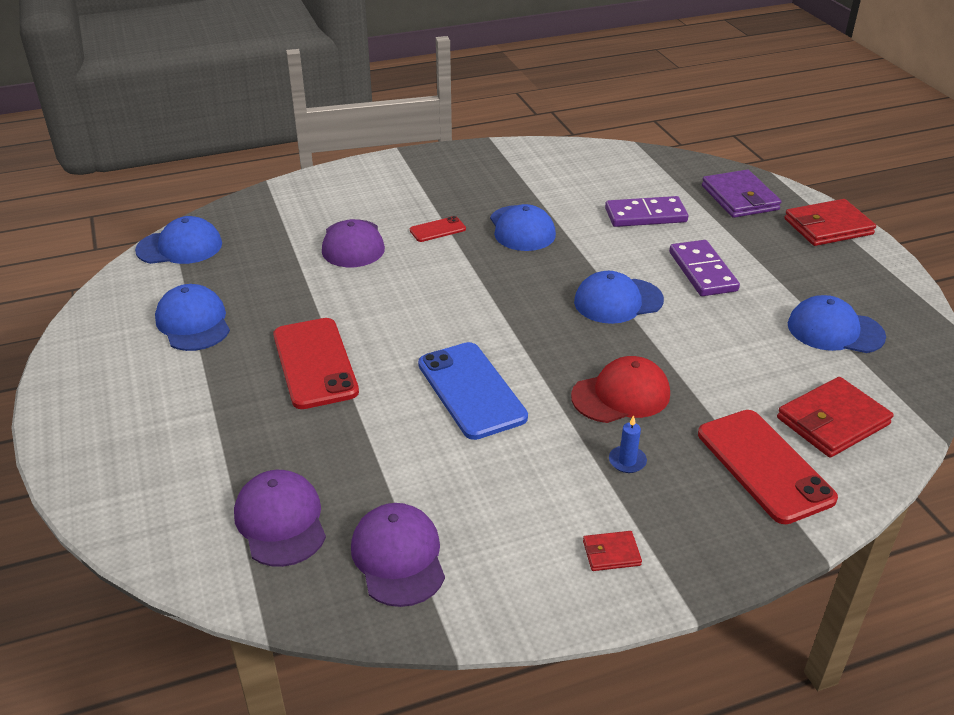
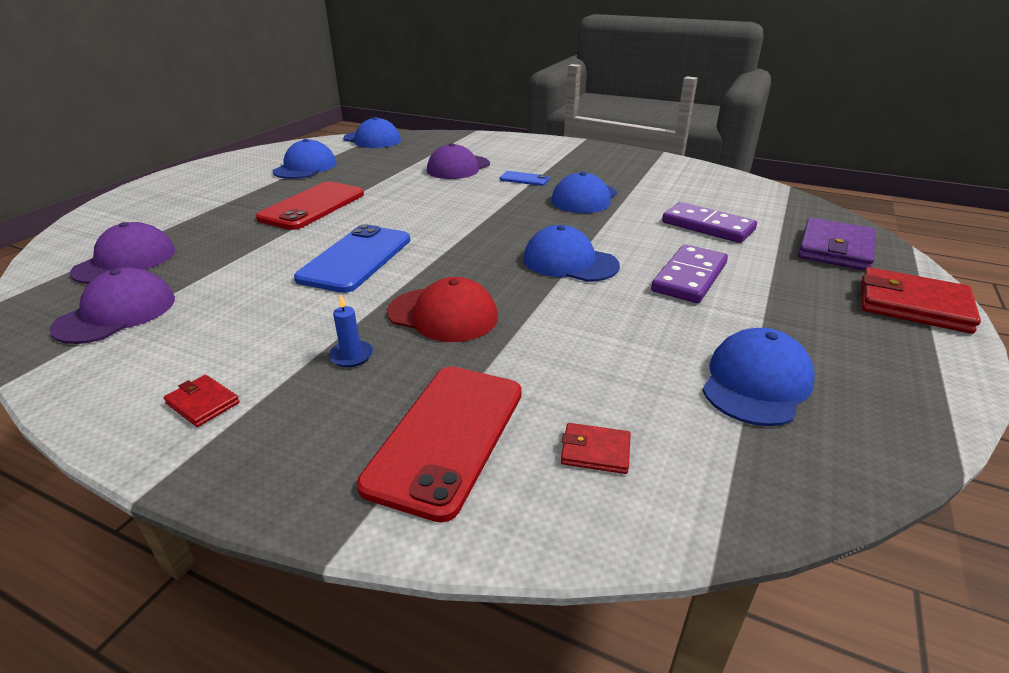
camera: 45 degrees right, 5 degrees down
red phone [410,216,466,242] -> blue phone [500,171,550,186]
red wallet [777,377,894,458] -> red wallet [561,423,631,474], size x0.49
blue cap [788,295,886,353] -> blue cap turned 60 degrees clockwise [702,328,815,426]

